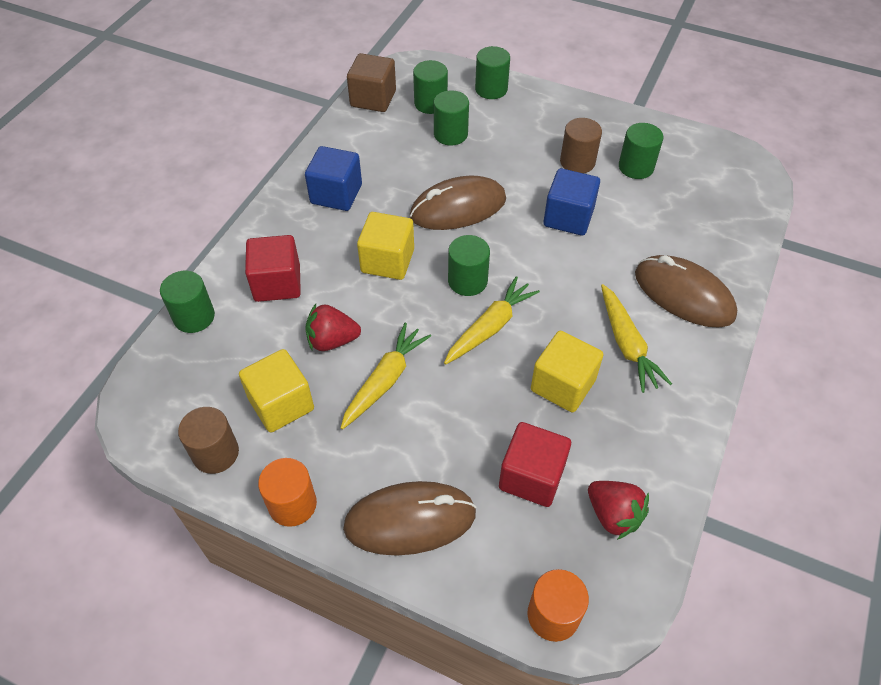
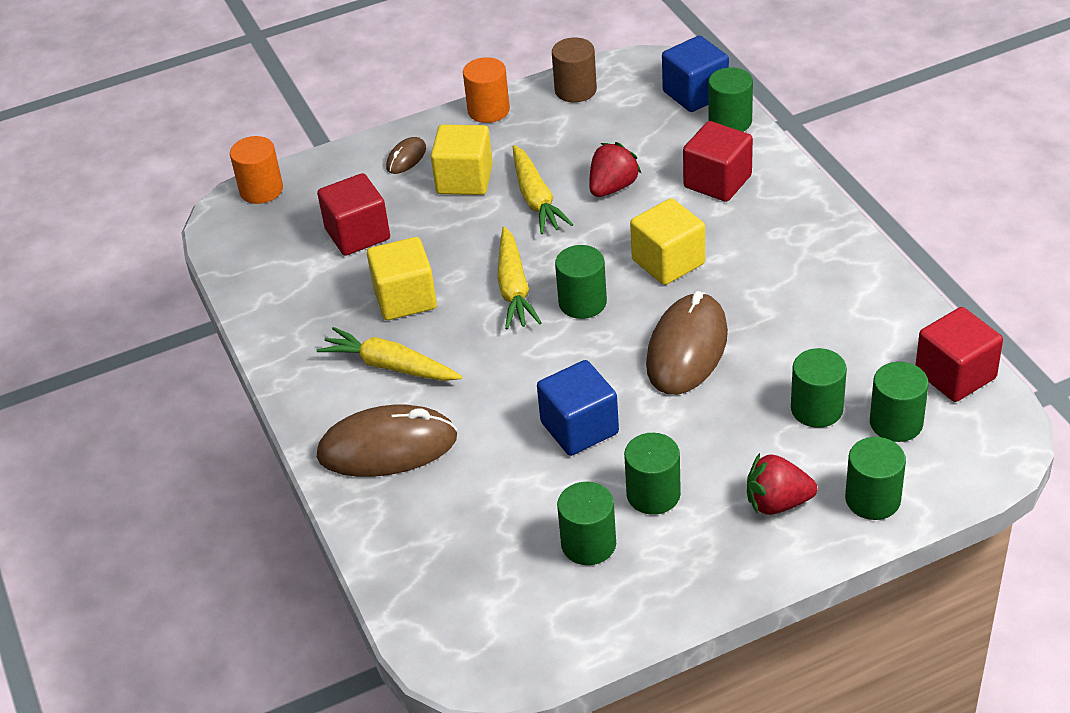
camera: 135 degrees right, 10 degrees down
yellow cube [239,349,314,432] -> yellow cube moved to [431,125,493,195]
blue cube [305,146,362,211] -> blue cube moved to [662,35,729,112]
brown mouse [343,481,477,556] -> brown mouse [386,137,426,174], size x0.47
brown cube [347,53,396,112] -> red cube [916,307,1003,402]
brown cylinder [560,118,602,173] -> green cylinder [624,433,681,515]
red strawberry [588,481,649,540] -> red strawberry moved to [747,453,817,515]

